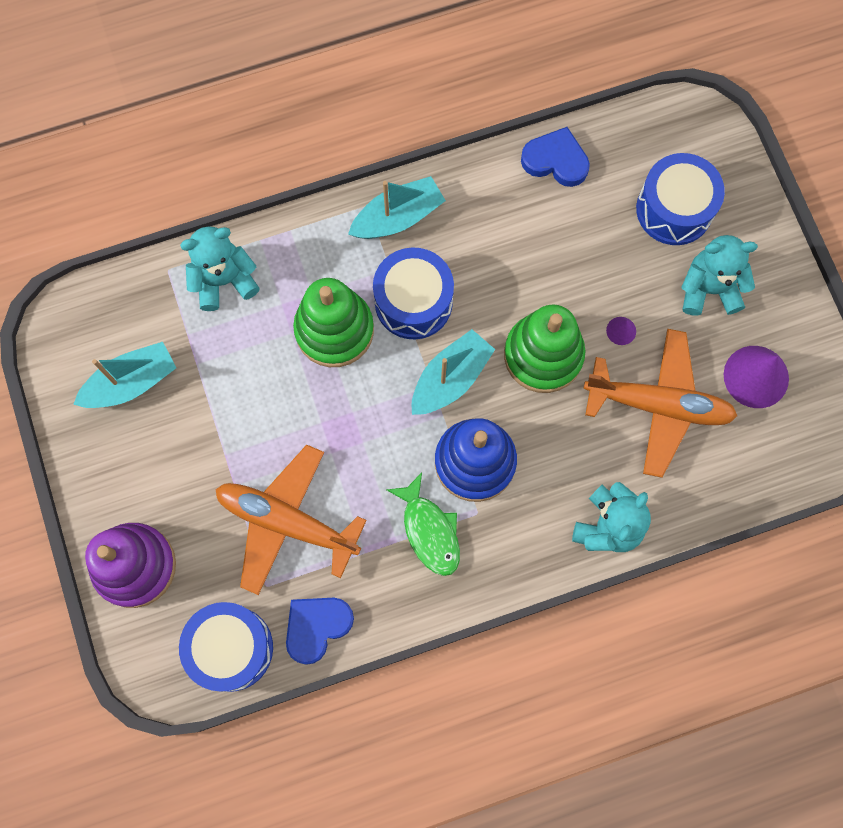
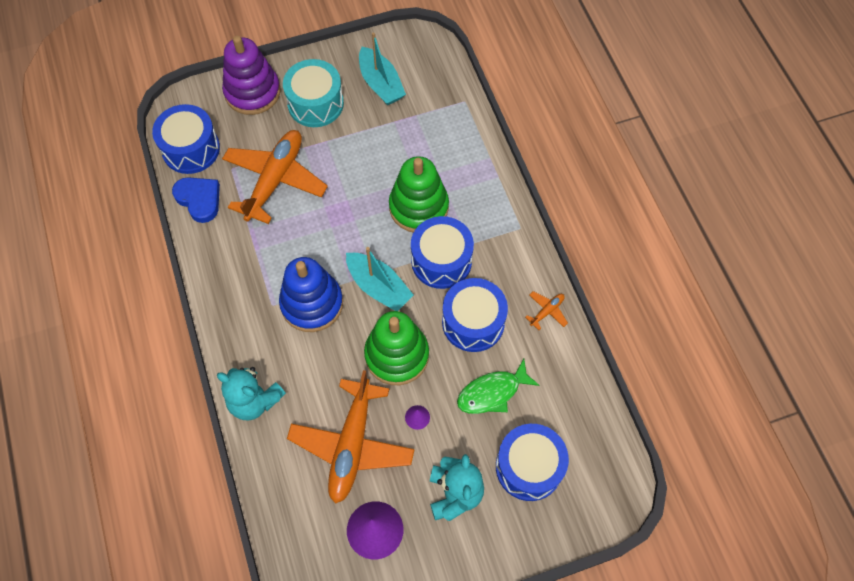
camera: 90 degrees right, 10 degrees down
turquoise teddy bear [180,226,260,311] -> none
turquoise boat [348,176,446,239] -> none
green fish [386,473,460,576] -> green fish moved to [457,359,539,414]
blue heart [521,127,590,187] -> none
none -> turquoise drum [283,59,344,127]
none -> blue drum [442,278,508,352]
none -> orange plane [525,291,568,330]

